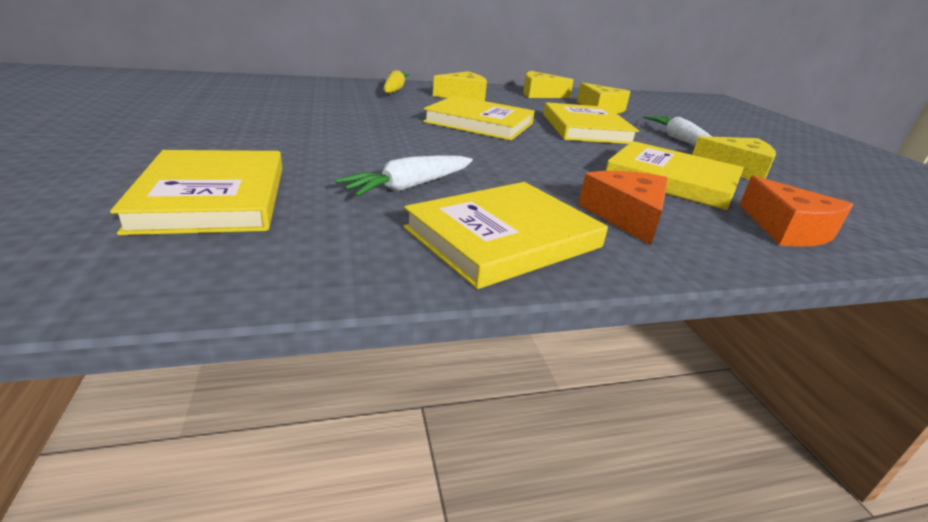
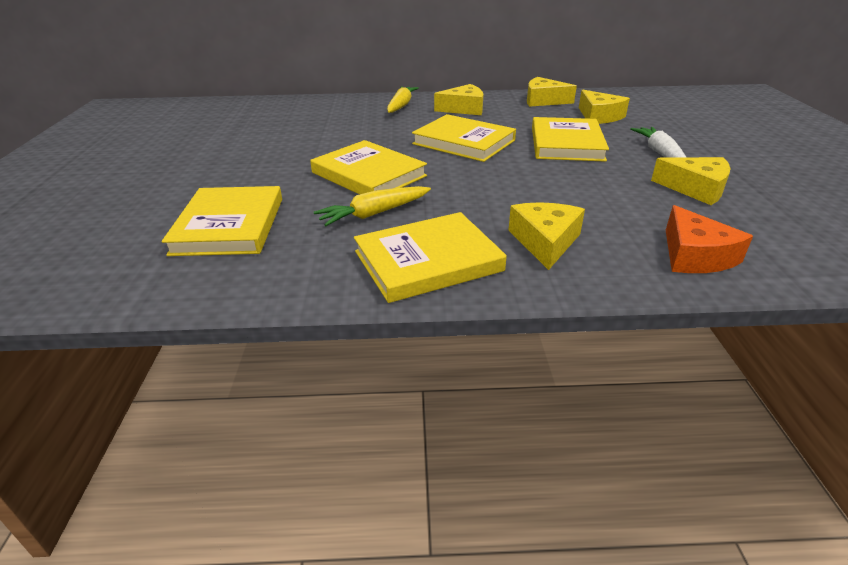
camera: 15 degrees right, 5 degrees up
white carrot [335,155,473,196] -> yellow carrot [314,186,431,226]
orange cheese [578,171,668,246] -> yellow cheese [509,202,585,270]
yellow book [605,141,744,210] -> yellow book moved to [310,140,427,195]

